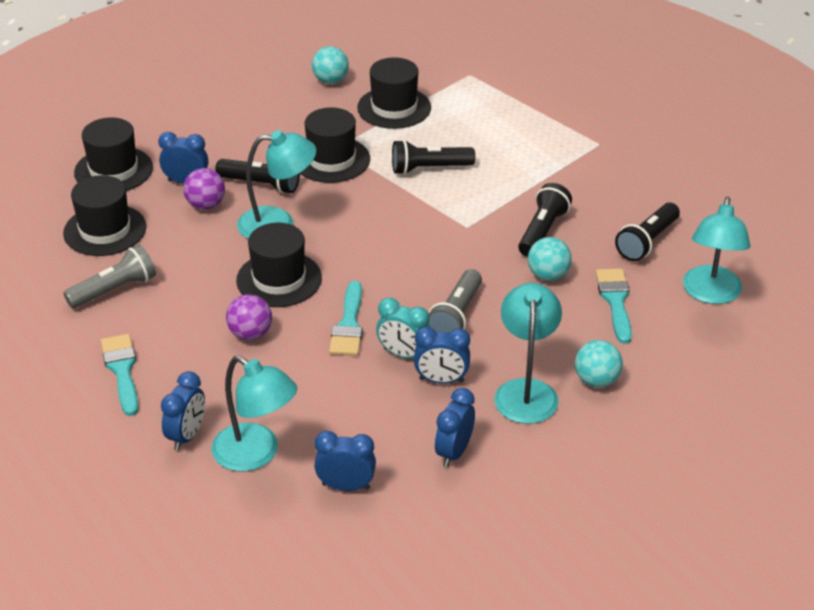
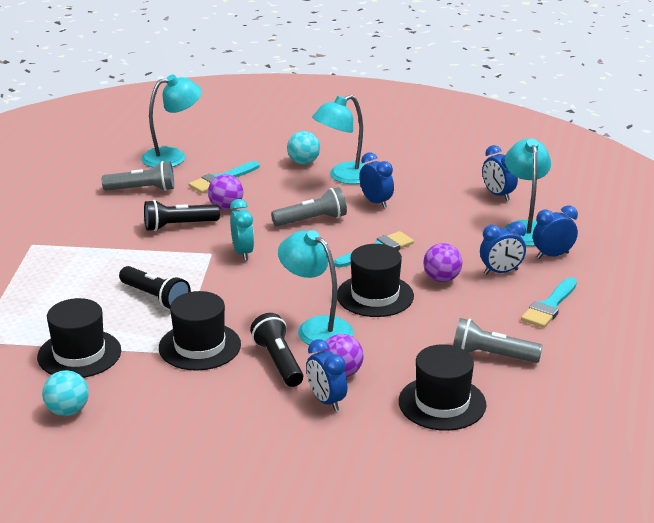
camera: 130 degrees left, 10 degrees down
black hat [74,118,153,191] -> none
turquoise clock [376,298,430,359] -> turquoise clock moved to [230,199,254,261]
blue clock [435,388,475,467] -> blue clock moved to [480,221,526,275]
turquoise ball [528,237,572,281] -> purple ball [208,174,243,210]
black flashlight [615,203,680,261] -> grey flashlight [102,161,174,191]

